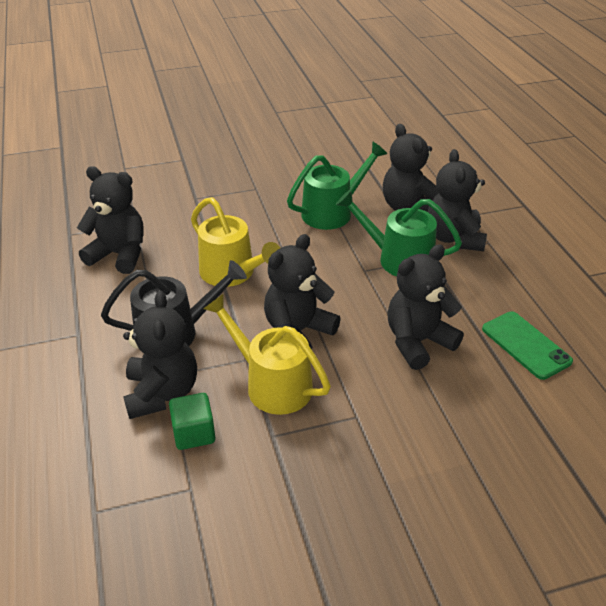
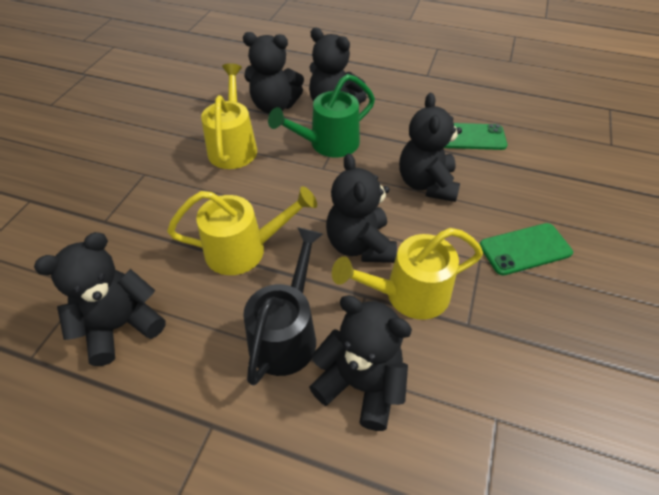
camera: 55 degrees left, 10 degrees up
green cube [169,393,215,450] -> none
green watering can [287,142,387,230] -> yellow watering can [201,63,257,169]
none -> green phone [480,223,573,276]

